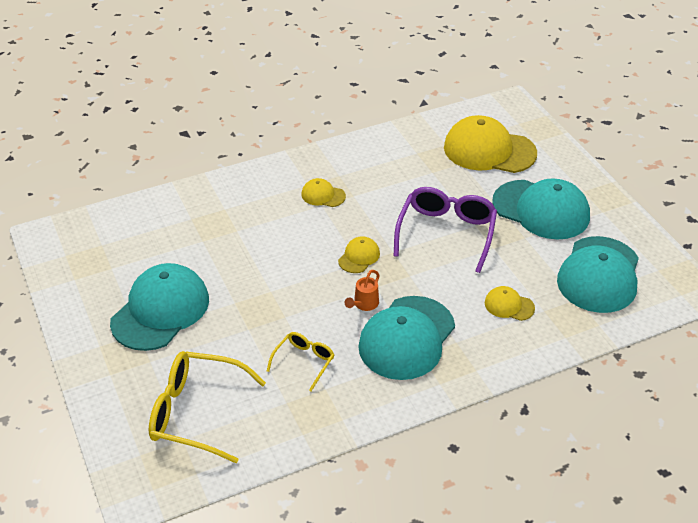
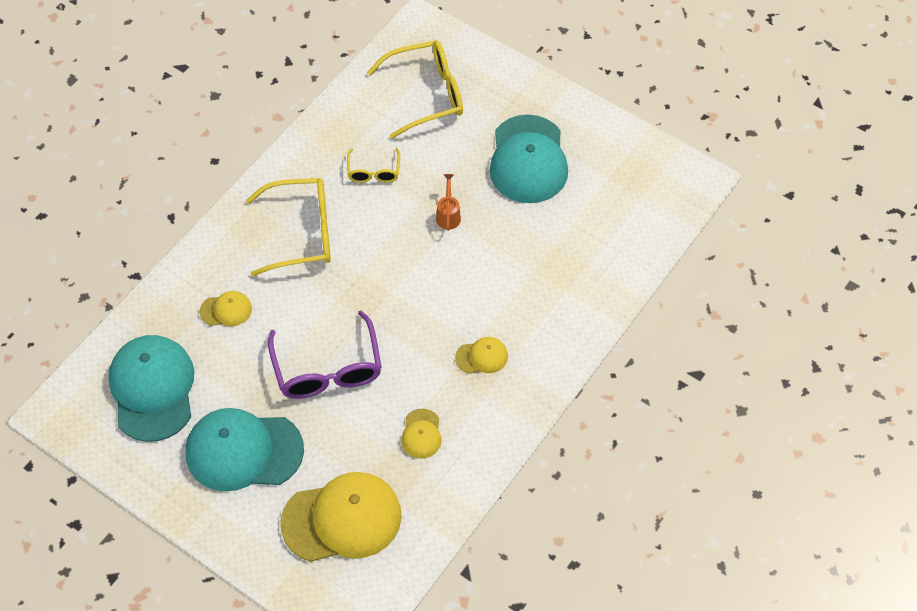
camera: 150 degrees right, 15 degrees up
yellow cap [338,236,380,273] -> yellow cap moved to [401,409,442,459]
orange watering can [345,270,380,311] -> orange watering can moved to [436,174,461,231]
turquoise cap [358,296,455,380] -> yellow glasses [246,178,331,276]

